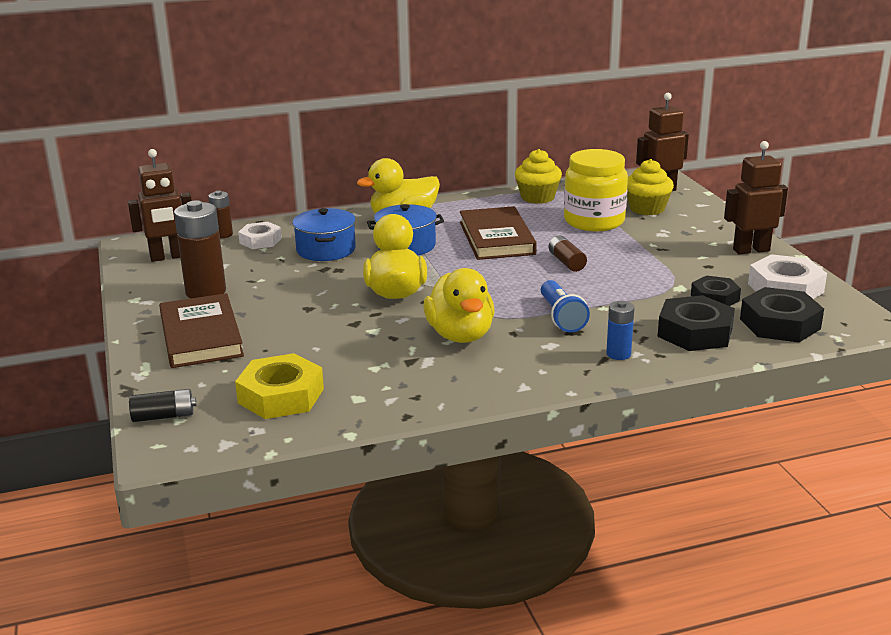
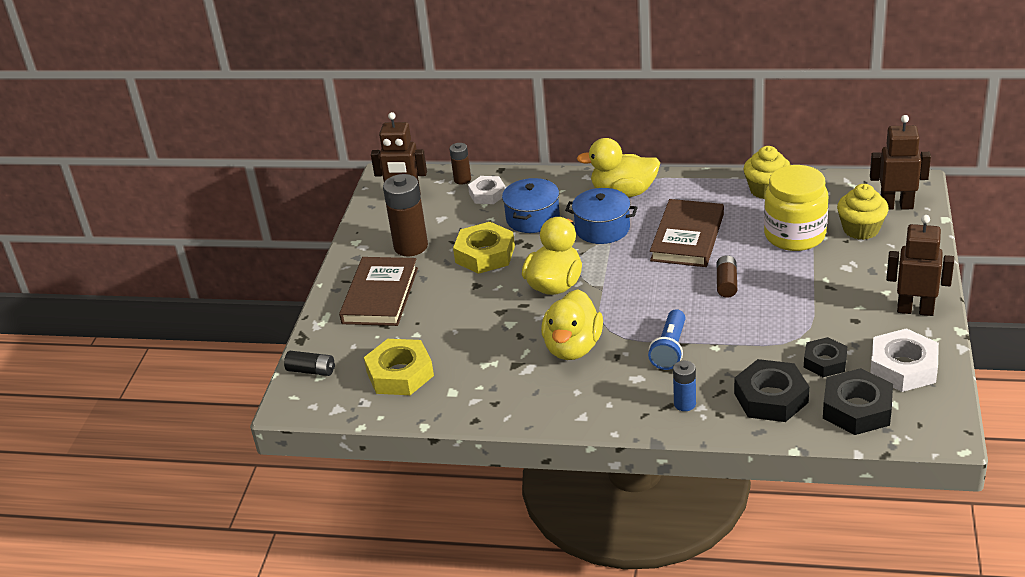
camera: 30 degrees right, 10 degrees up
none -> yellow nut [453,222,515,274]

